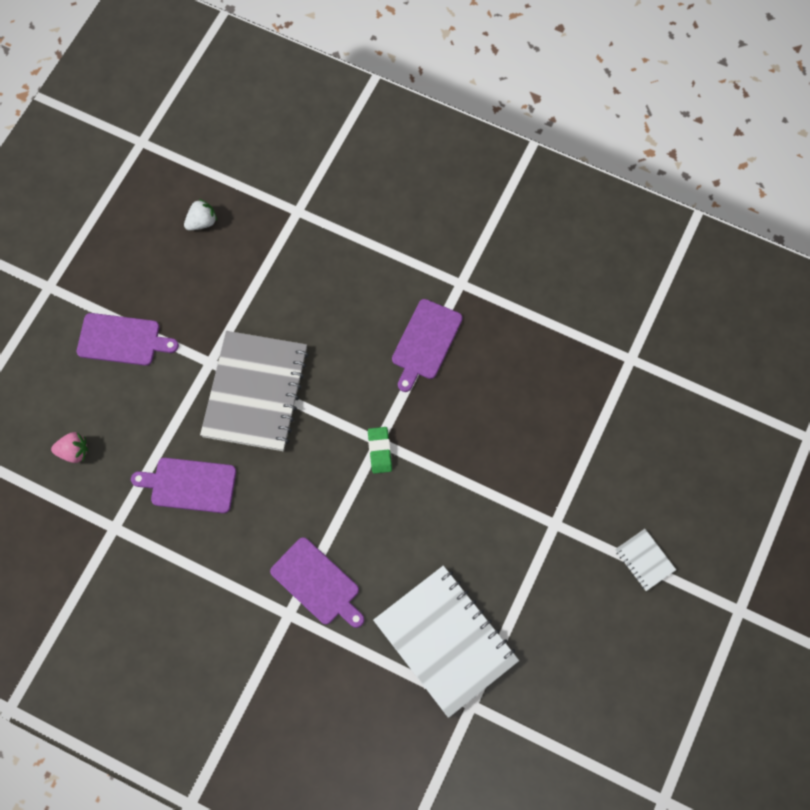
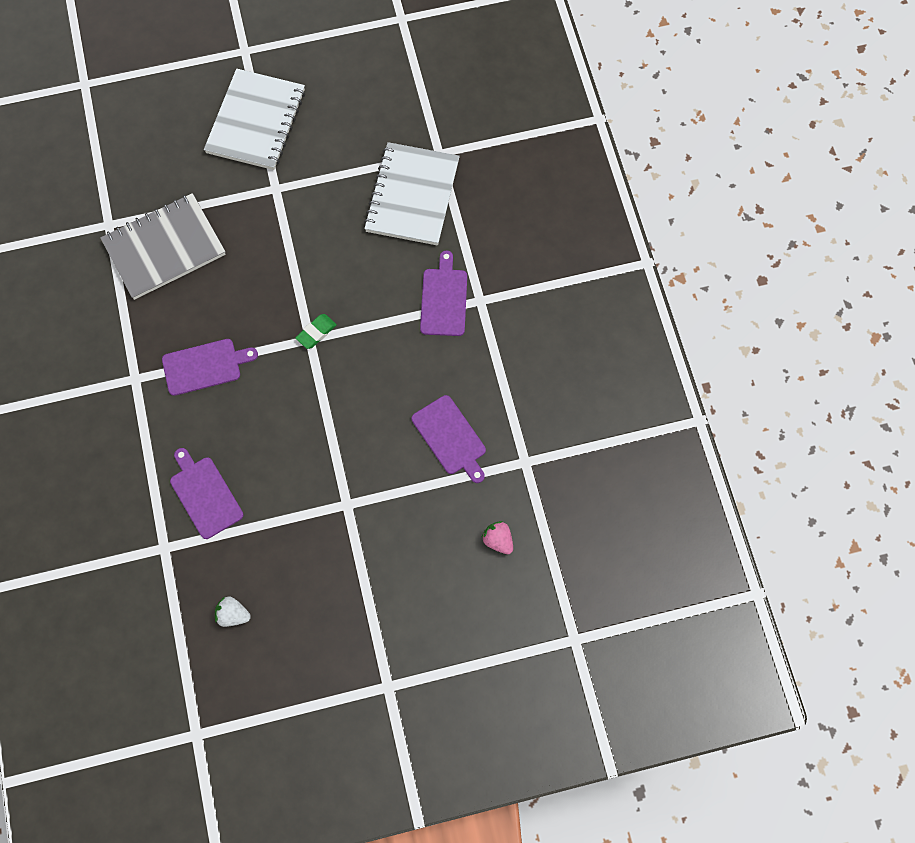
camera: 130 degrees left, 0 degrees up
purple cutting board [77,313,179,366] -> purple cutting board moved to [170,448,243,539]
grey notebook [200,331,309,451] -> grey notebook moved to [100,193,226,300]
white notebook [615,529,676,591] -> white notebook [204,69,305,170], size x2.32

